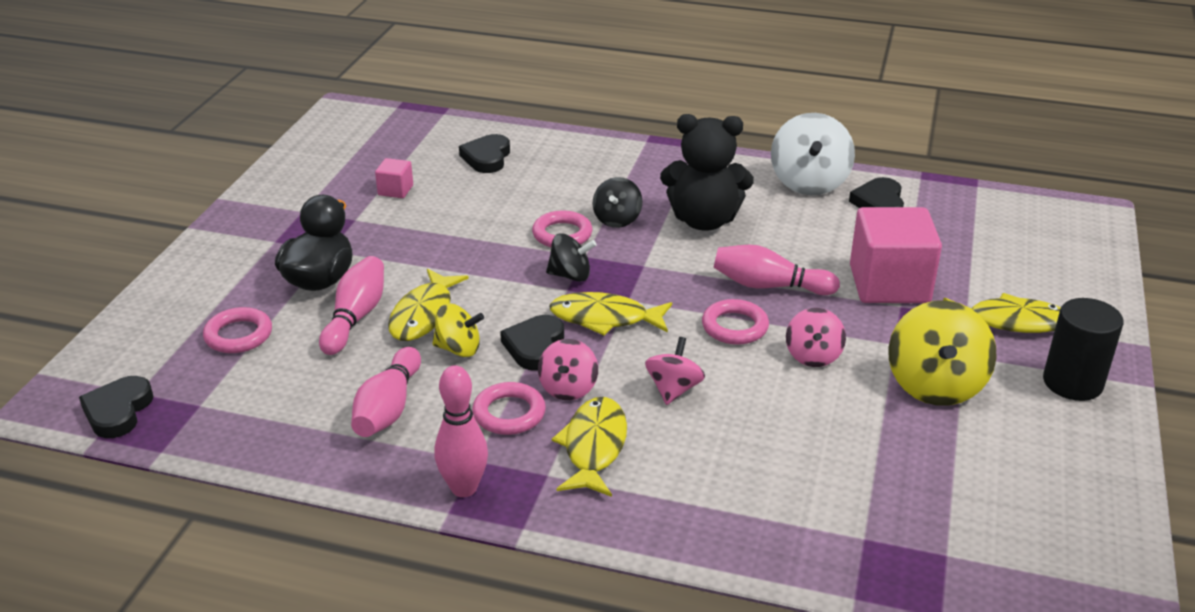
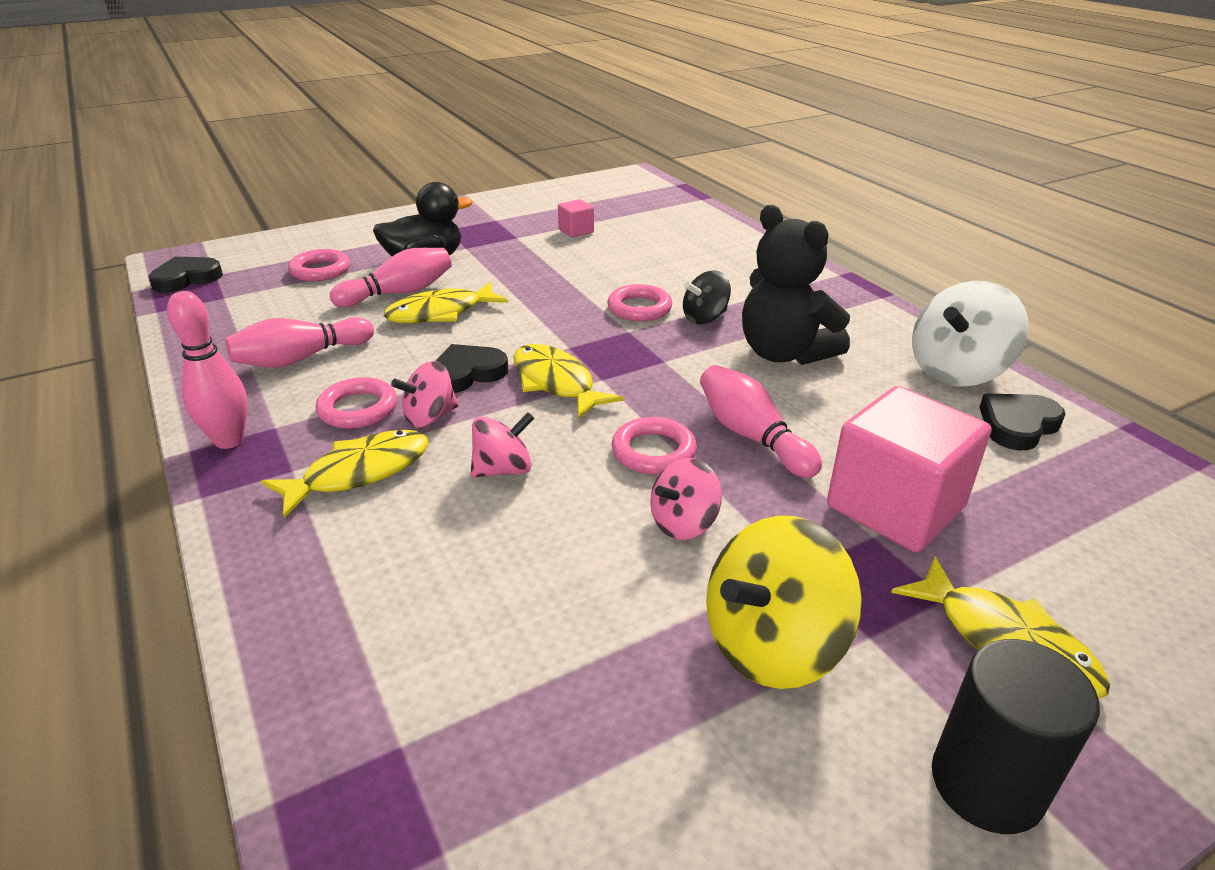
camera: 45 degrees right, 0 degrees up
yellow spinning top [432,303,484,357] -> none
black heart [459,134,510,173] -> none
black spinning top [546,233,597,282] -> none

